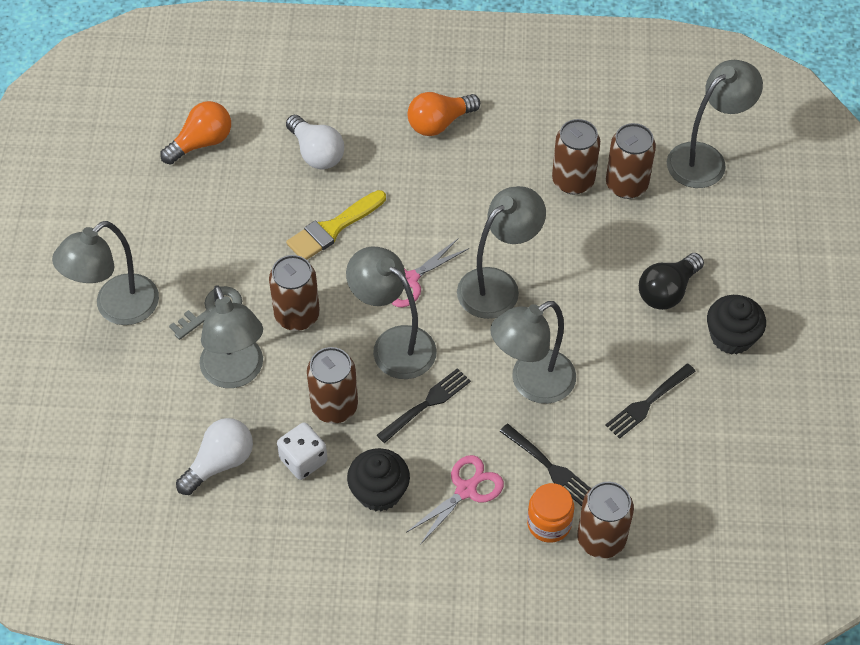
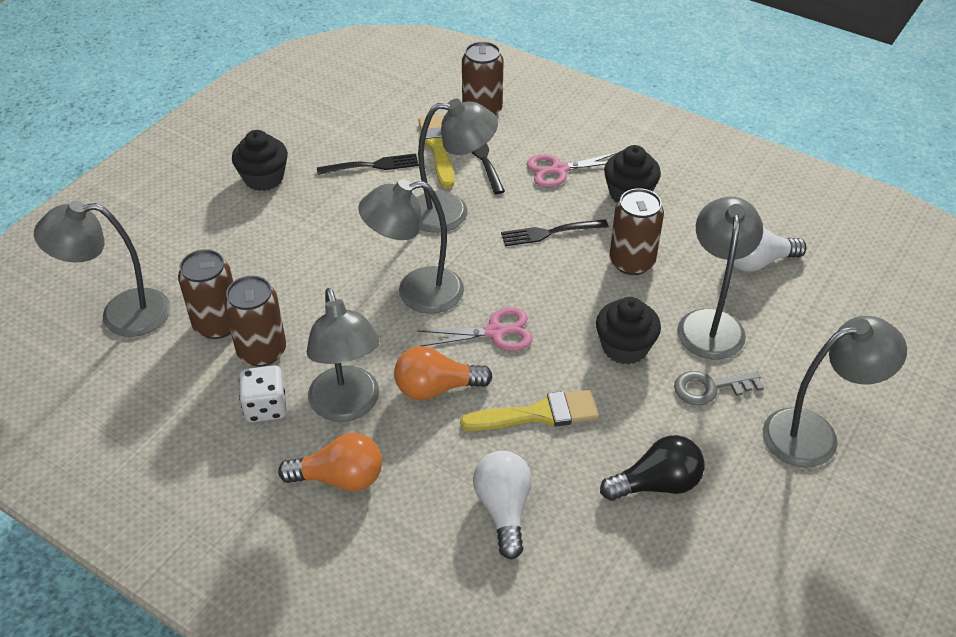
camera: 150 degrees left, 10 degrees down
orange light bulb [160,101,231,165] -> orange light bulb moved to [394,346,493,400]
brown can [269,255,320,331] -> black cupcake [596,297,661,364]
white dice [277,422,328,480] -> white dice moved to [239,365,287,422]
grey lamp [346,246,437,379] -> grey lamp moved to [307,288,380,422]
orange jar [527,483,574,543] -> none
black light bulb [639,253,704,310] -> black light bulb moved to [600,435,704,501]
none -> yellow brush [419,115,454,188]

